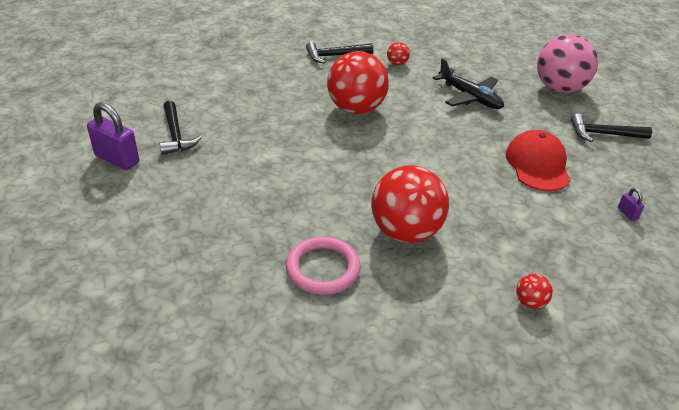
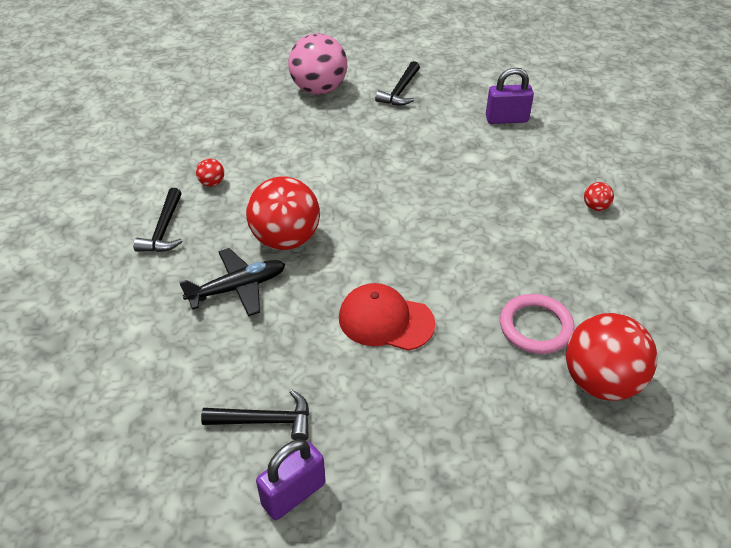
camera: 70 degrees left, 5 degrees up
red ball [371,165,449,243] -> red ball moved to [566,313,657,401]
black plane [433,58,504,109] -> black plane moved to [179,248,285,316]
red cap [506,130,571,191] -> red cap moved to [339,283,436,351]
purple padlock [618,188,644,221] -> purple padlock [486,68,534,124], size x2.18

